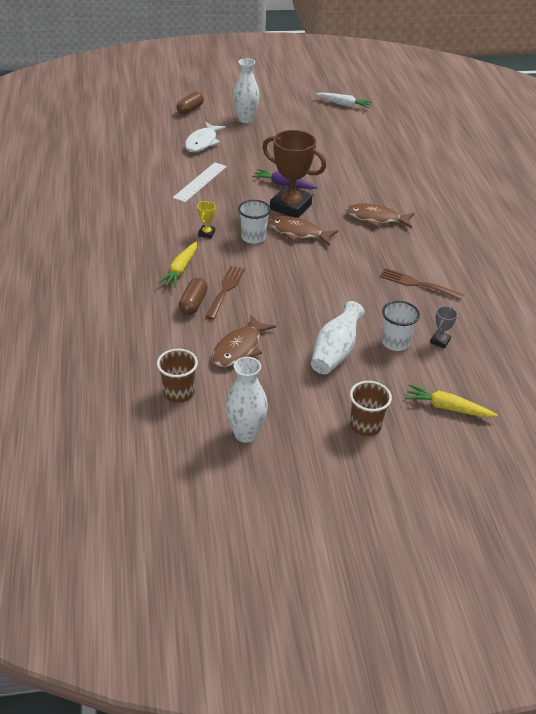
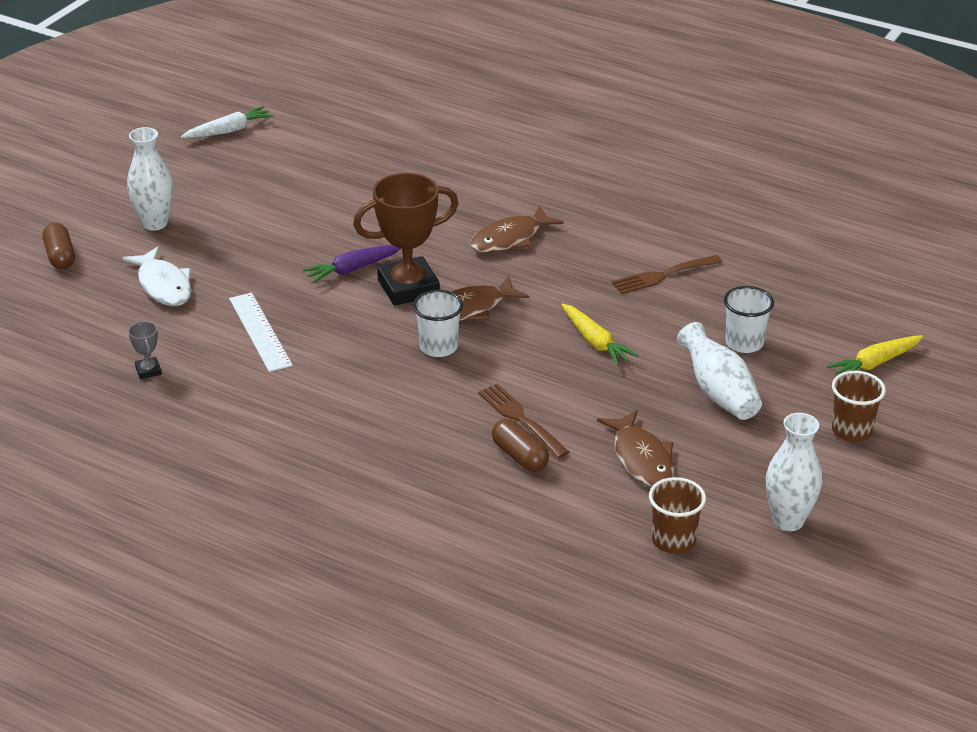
camera: 50 degrees left, 5 degrees down
yellow carrot [158,242,197,288] -> yellow carrot moved to [561,303,639,366]
yellow trophy [197,201,216,238] -> none
grey trophy [430,306,458,349] -> grey trophy moved to [128,321,162,379]

